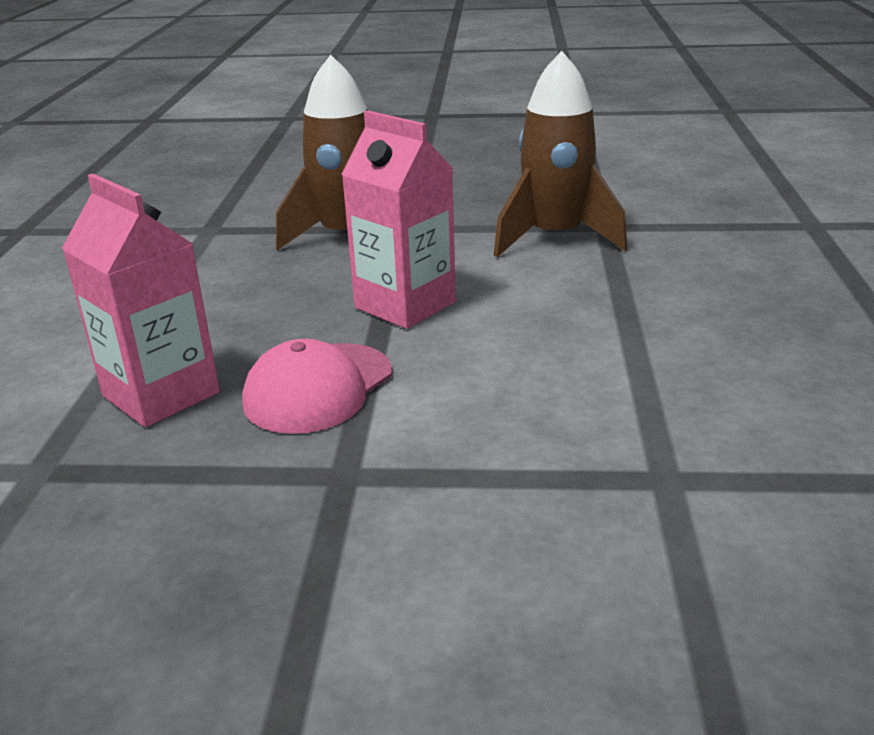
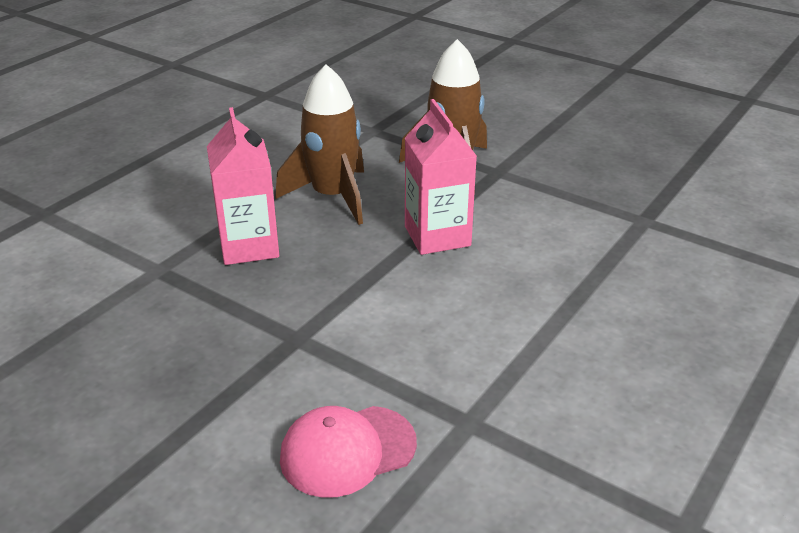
camera: 30 degrees right, 5 degrees up
pink cap [242,339,392,434] -> pink cap moved to [280,406,417,498]
brown rocket [494,51,627,257] -> brown rocket moved to [275,64,364,225]

